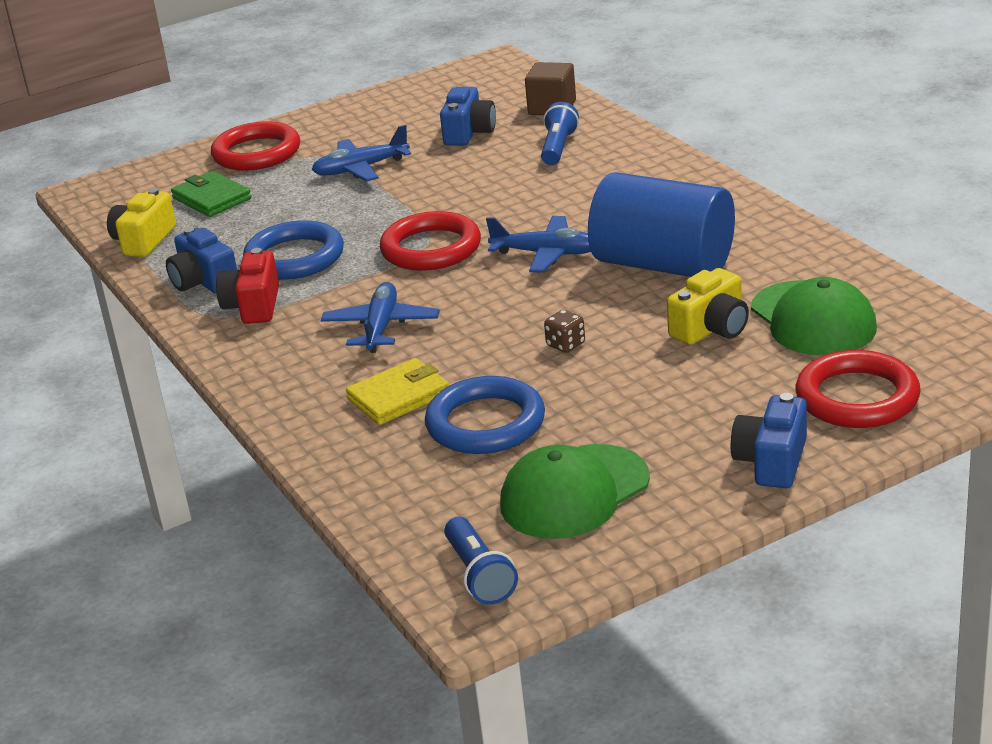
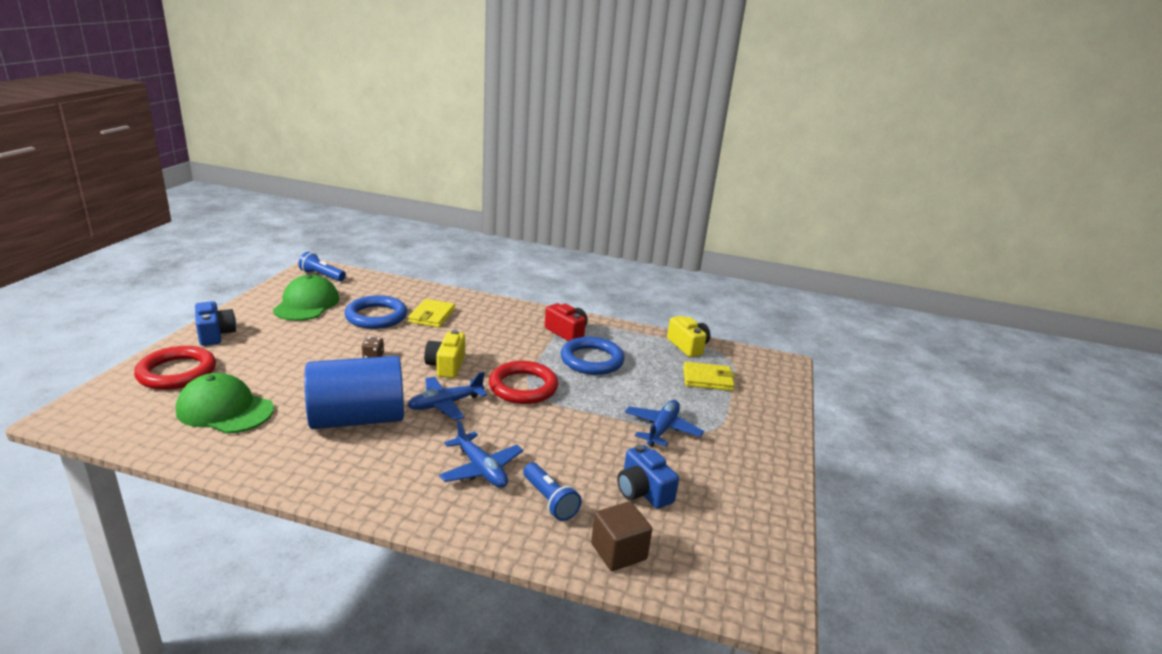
camera: 130 degrees right, 5 degrees down
blue camera [166,227,237,294] -> none
green wallet [171,171,252,217] -> yellow wallet [683,362,735,391]
red ring [211,121,300,171] -> none
blue plane [321,282,440,353] -> blue plane moved to [439,420,523,488]
yellow camera [667,268,749,345] -> yellow camera moved to [424,330,465,378]

